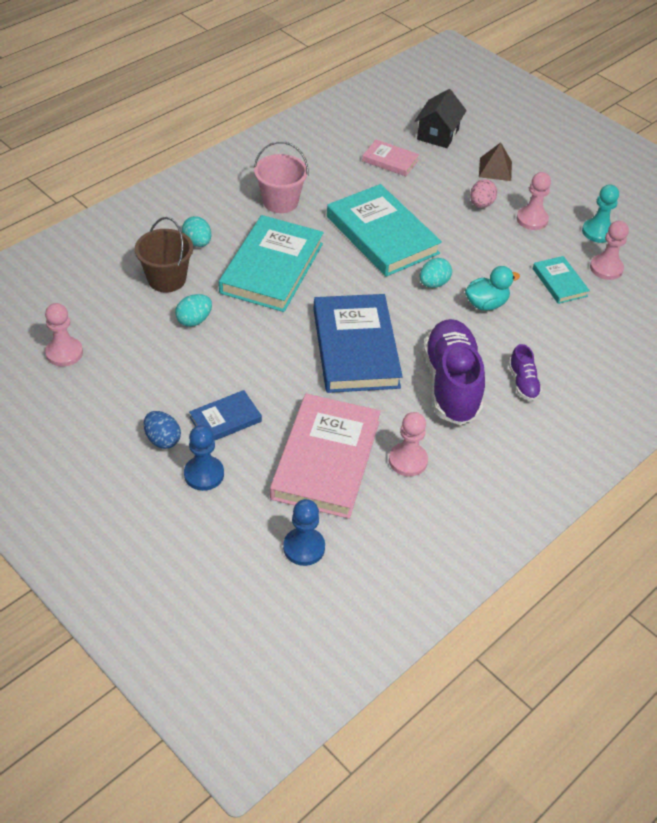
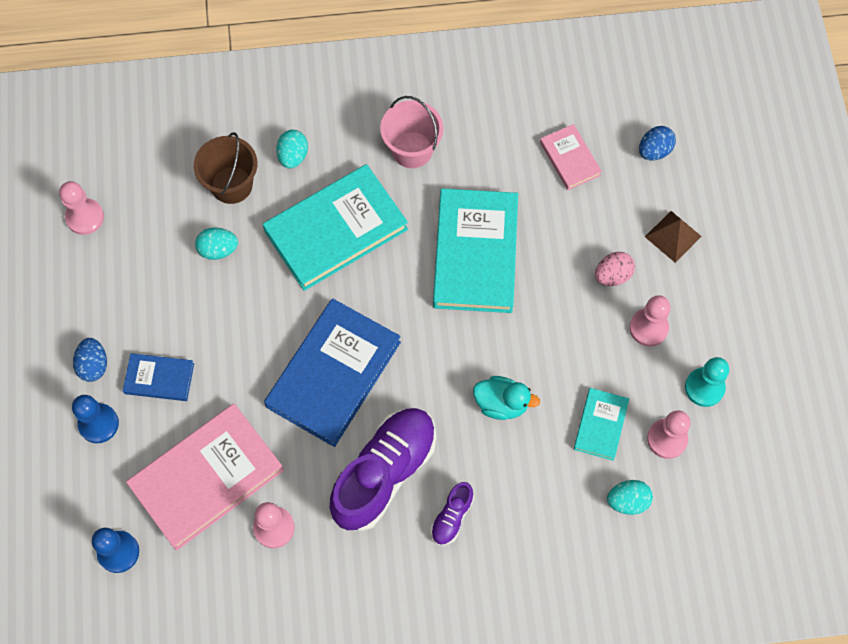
camera: 40 degrees right, 20 degrees up
black house [415,89,467,148] -> blue egg [639,126,676,161]
turquoise egg [420,258,452,288] -> turquoise egg moved to [607,480,653,515]

